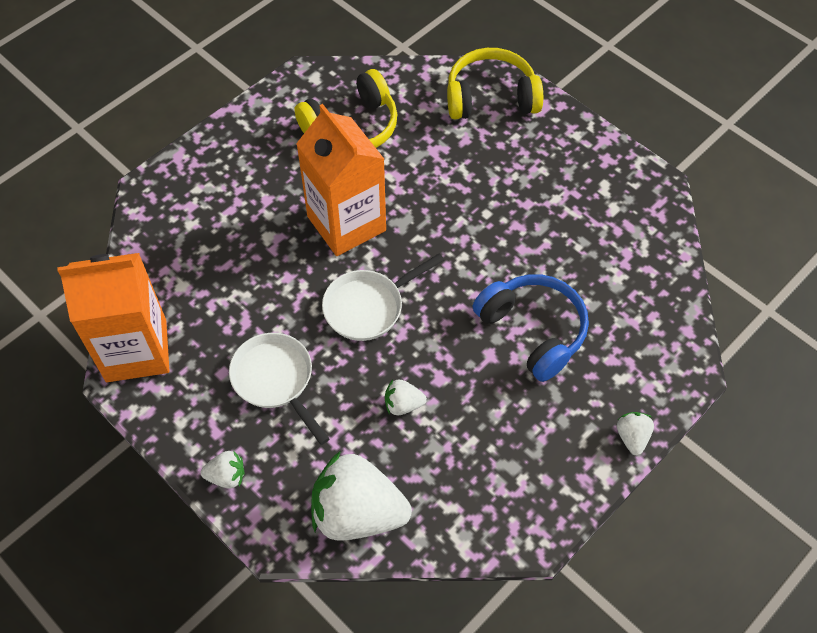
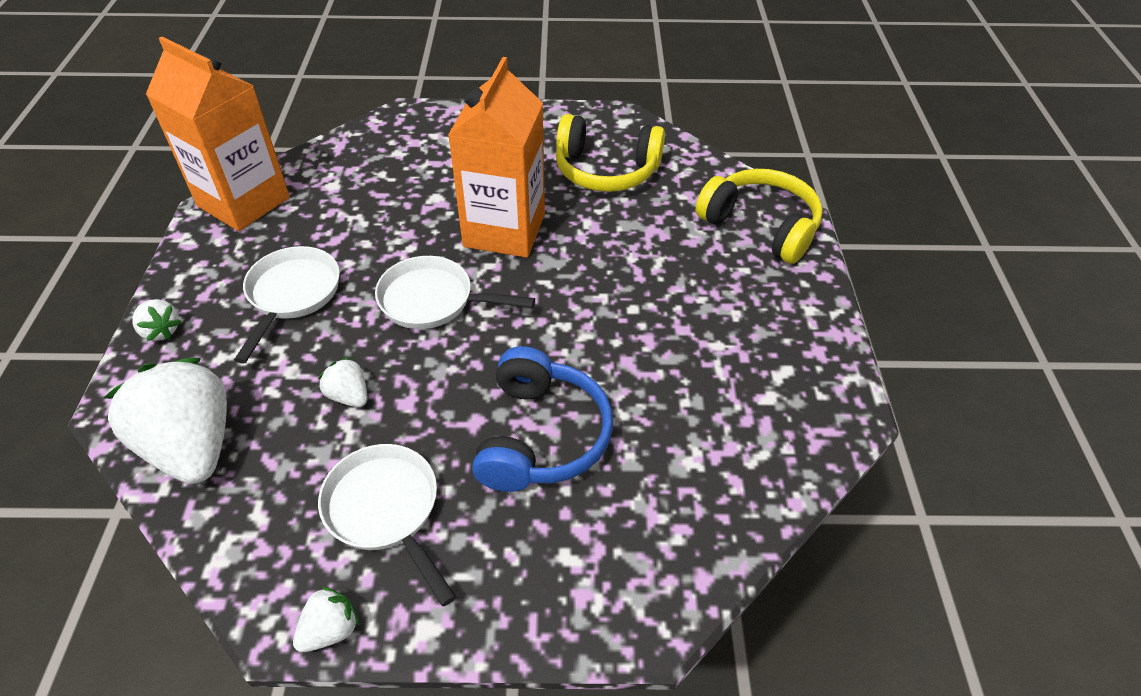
camera: 45 degrees right, 10 degrees down
white strawberry [617,412,654,455] -> white strawberry moved to [293,586,359,652]
none -> white pan [318,444,456,606]

